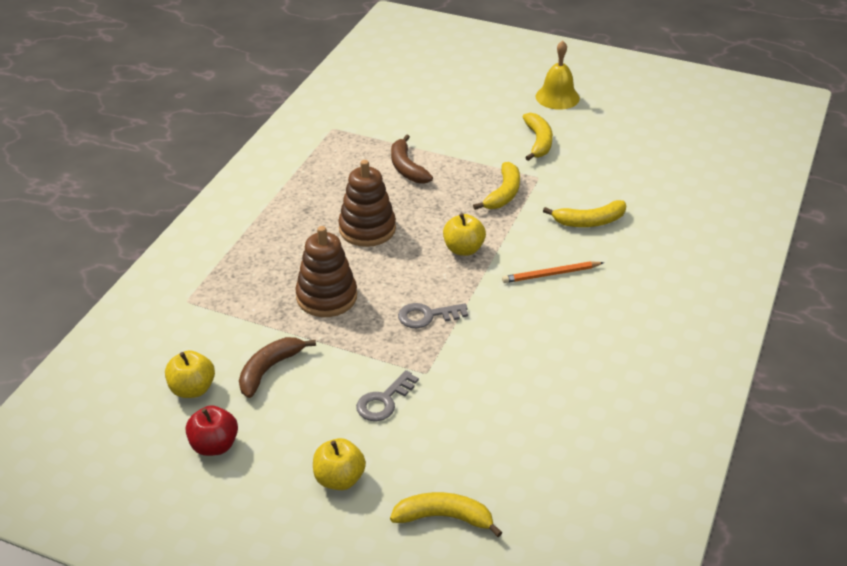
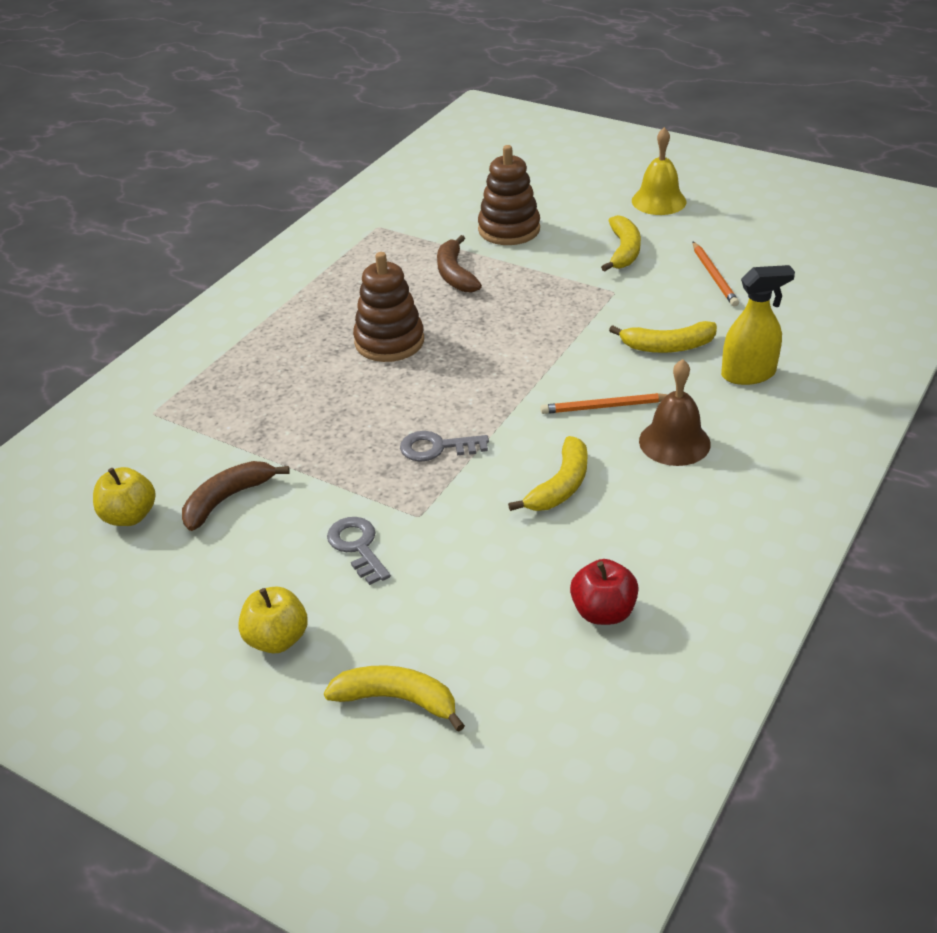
camera: 10 degrees right, 0 degrees up
red apple [186,405,238,456] -> red apple moved to [570,559,639,625]
brown stacking toy [295,226,357,317] -> brown stacking toy moved to [478,145,540,245]
grey key [356,370,419,421] -> grey key turned 105 degrees clockwise [327,517,391,585]
yellow apple [443,213,486,256] -> none
yellow banana [473,162,520,210] -> yellow banana moved to [508,436,588,511]
none -> brown bell [639,359,711,466]
none -> orange pencil [692,241,739,306]
none -> yellow spray bottle [721,265,795,385]

